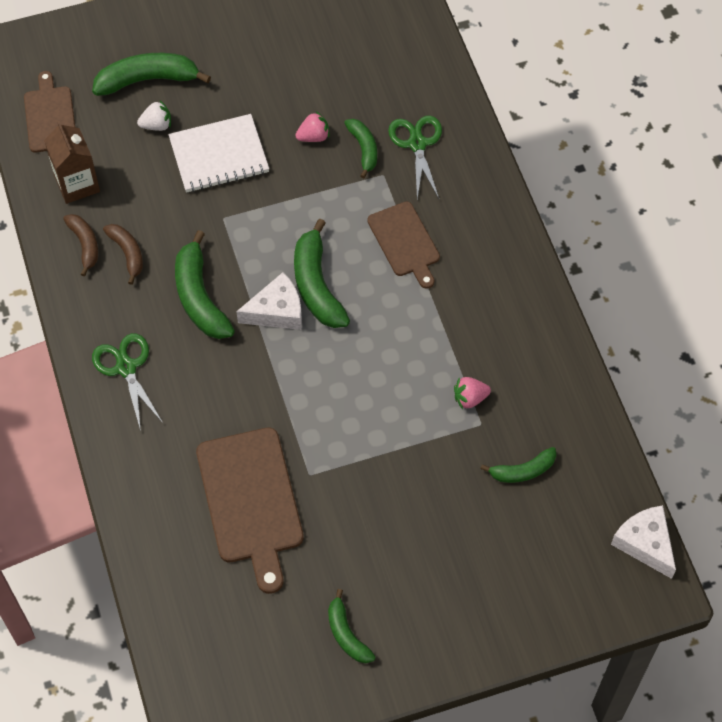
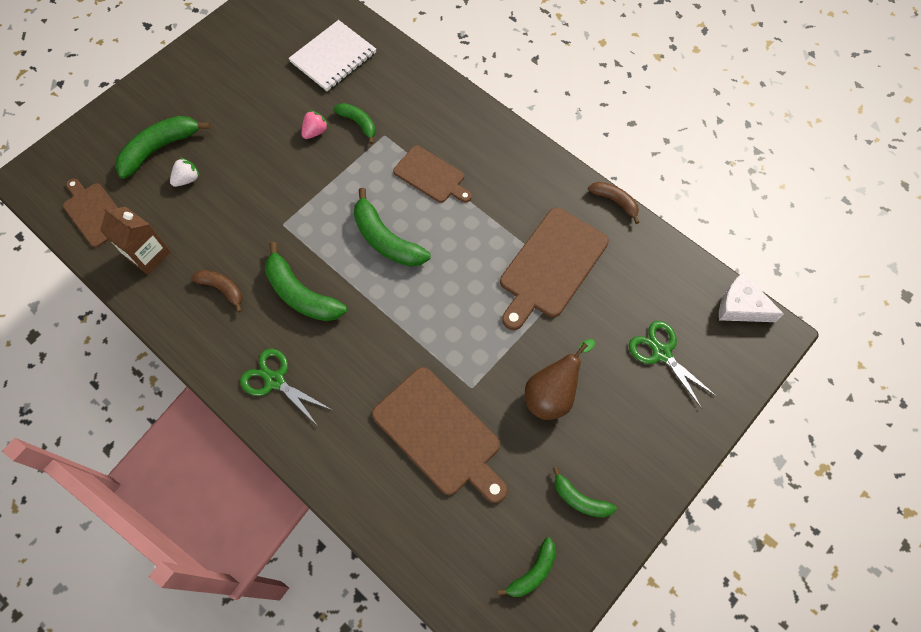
camera: 30 degrees left, 5 degrees up
brown banana [63,214,98,276] -> brown banana moved to [588,182,639,224]
white notebook [168,114,269,193] -> white notebook moved to [288,20,376,91]
white cheese [236,272,302,330] -> none
green scissors [388,115,442,199] -> green scissors moved to [629,321,716,409]
pink strawberry [454,377,491,409] -> brown cutting board [500,208,609,330]
green banana [480,447,556,483] -> green banana moved to [498,537,556,597]
none -> brown pear [525,339,595,420]

